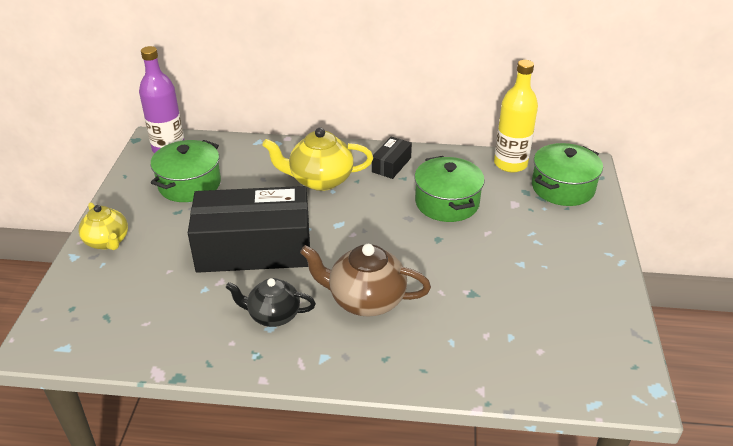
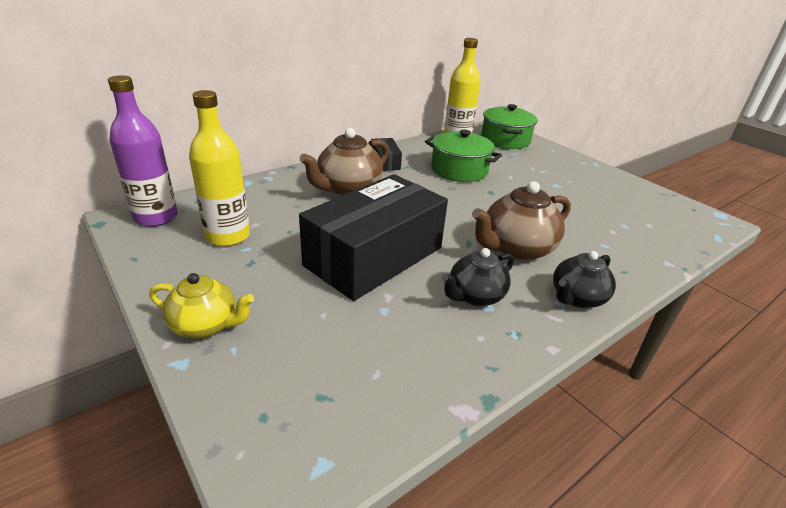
camera: 45 degrees left, 5 degrees down
green pot [151,140,221,202] -> yellow bottle [189,90,250,246]
yellow teapot [262,127,373,191] -> brown teapot [299,128,389,196]
none -> black teapot [553,251,616,308]

